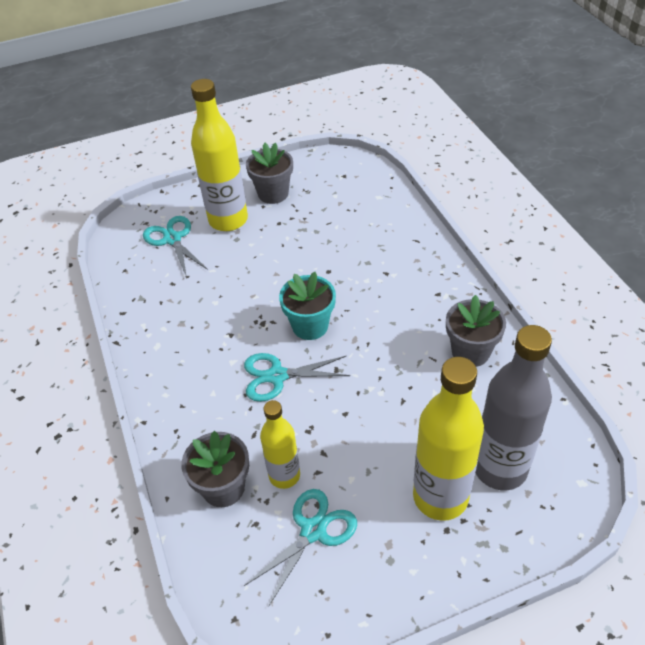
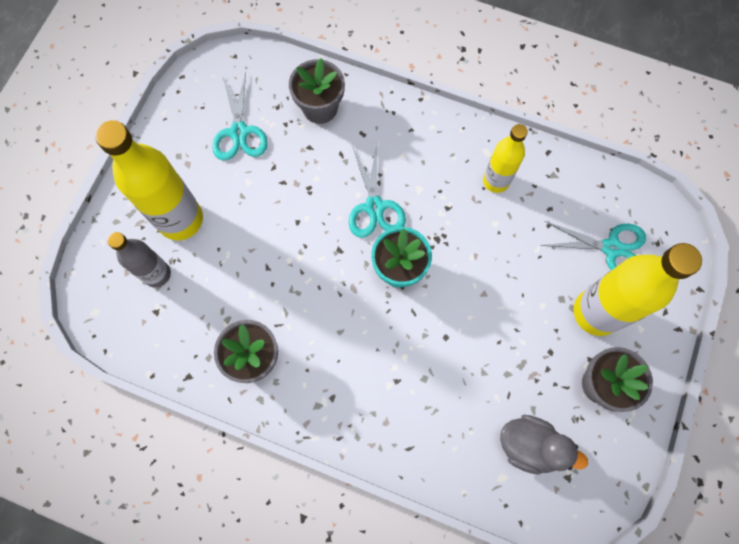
camera: 130 degrees right, 25 degrees up
turquoise scissors [244,353,351,402] -> turquoise scissors turned 135 degrees clockwise [349,143,406,238]
yellow bottle [260,400,300,489] -> yellow bottle moved to [483,124,528,193]
grey bottle [476,325,552,490] -> grey bottle [108,232,171,287], size x0.59
none -> grey duck [500,415,588,474]

